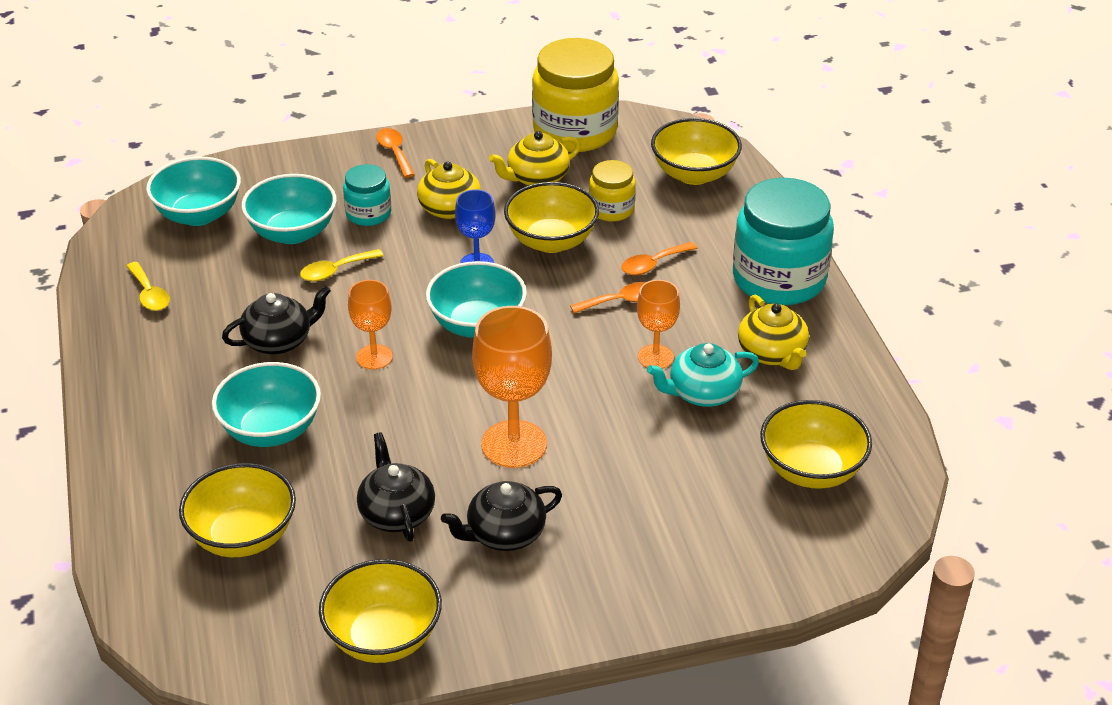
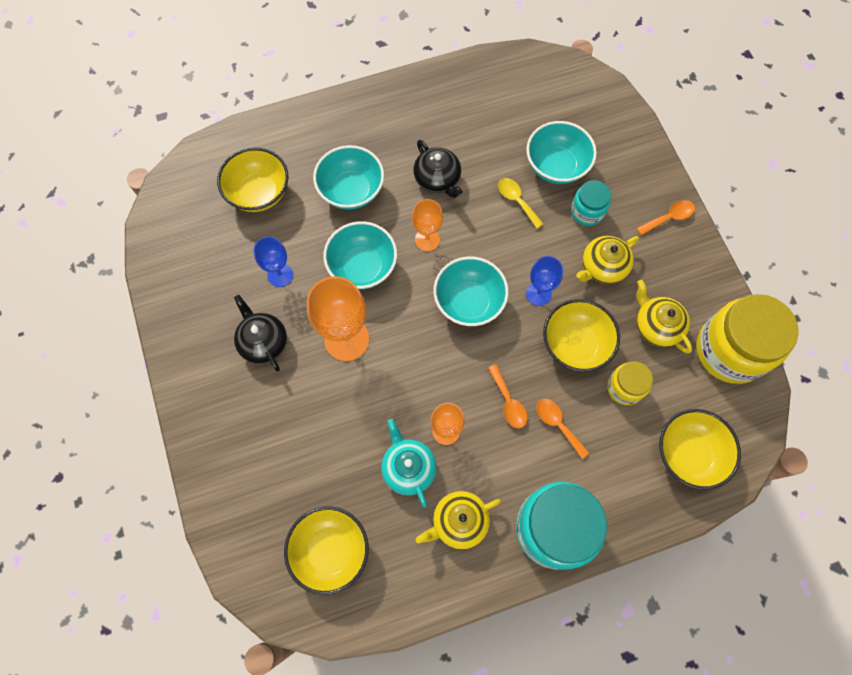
camera: 85 degrees right, 30 degrees up
yellow spoon [126,262,170,311] -> none
turquoise bowl [146,157,241,226] -> turquoise bowl moved to [323,221,397,289]
yellow bowl [319,559,442,663] -> none
black teapot [357,432,435,542] -> blue goblet [253,236,293,287]

